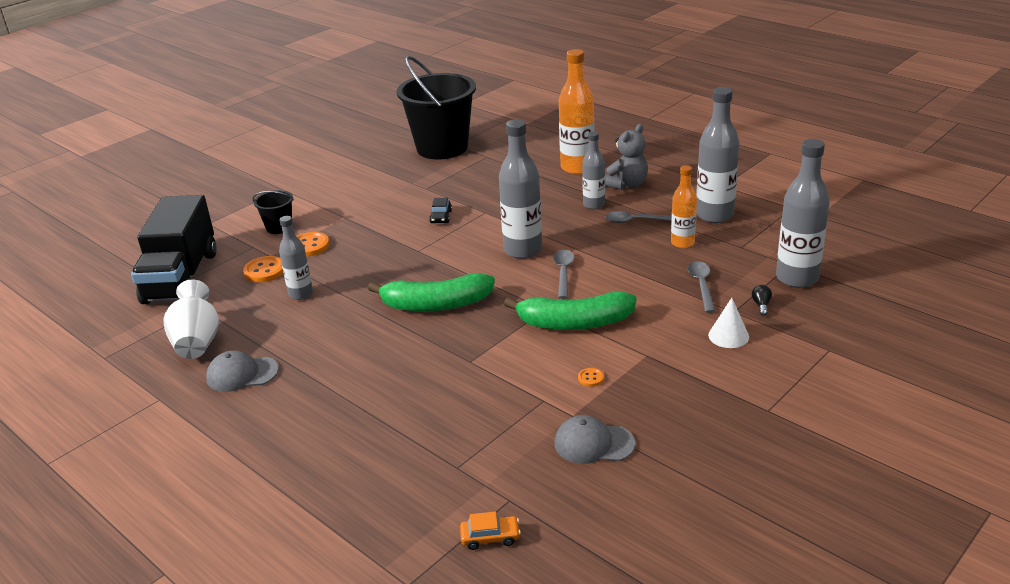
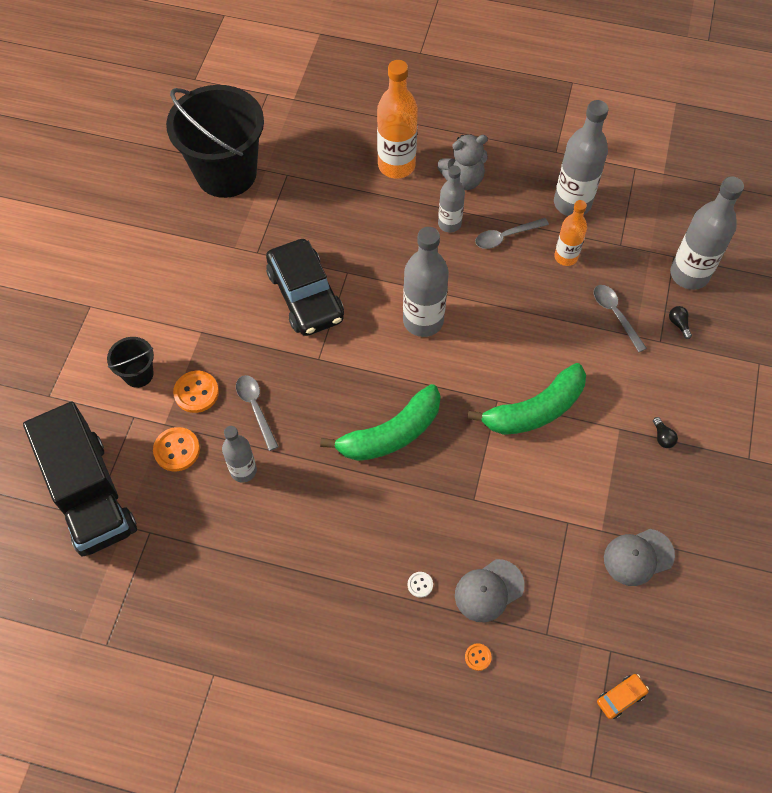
camera: 30 degrees left, 30 degrees up
white vase [164,280,219,359] -> none
grey cap [206,351,279,392] -> grey cap moved to [455,559,524,623]
black car [429,198,452,223] -> black car [266,239,344,336], size x2.46
grey spoon [553,250,575,299] -> grey spoon moved to [236,375,279,451]
orange button [578,368,604,387] -> orange button moved to [465,643,492,671]
grey teddy bear [605,124,648,190] -> grey teddy bear turned 60 degrees clockwise [437,134,488,190]
white cone [708,298,749,348] -> none
none -> white button [408,572,433,598]
none -> black light bulb [653,417,678,448]

